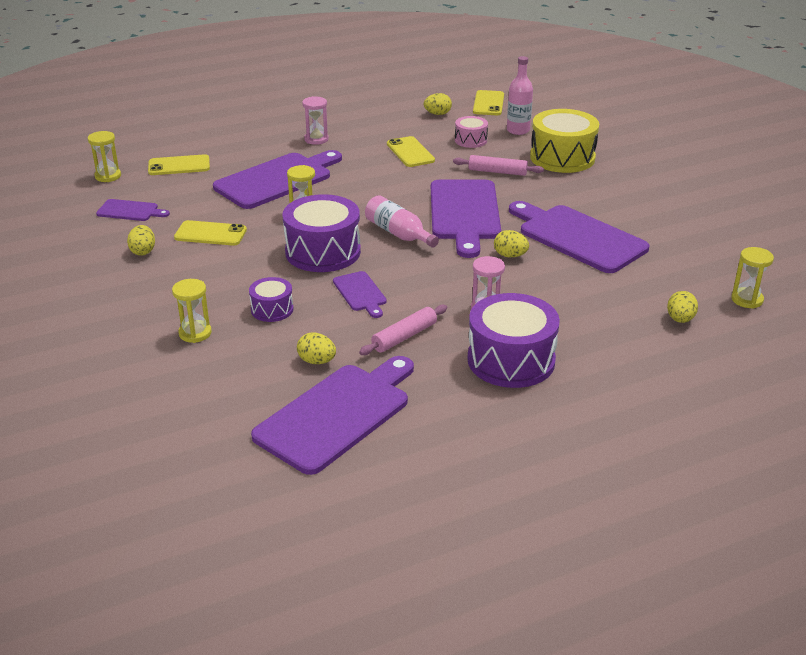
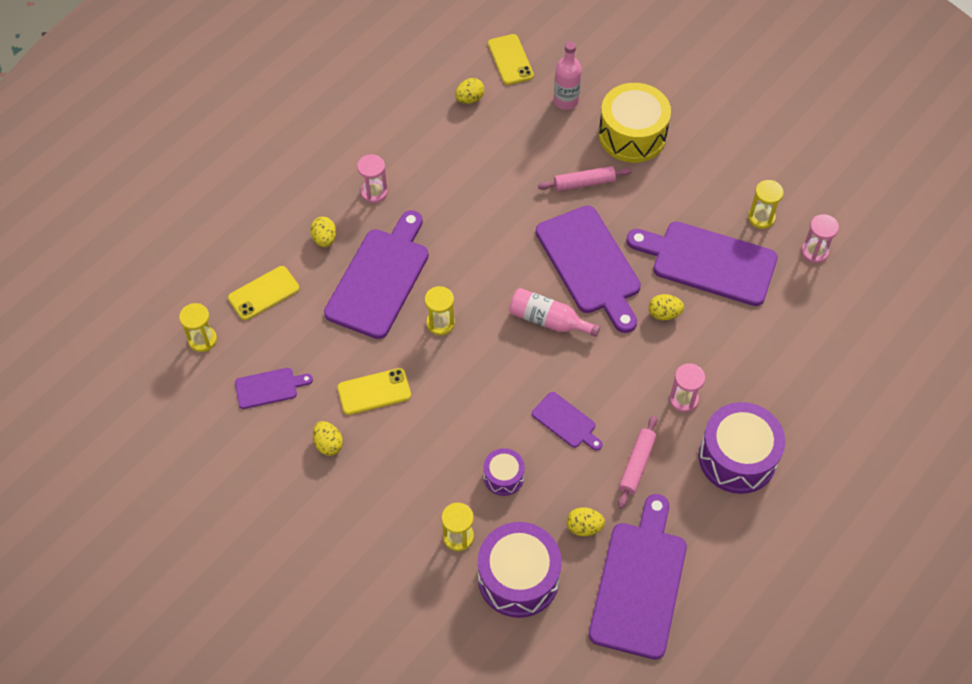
camera: 25 degrees left, 25 degrees up
purple drum [282,194,361,272] -> purple drum moved to [478,522,562,618]
yellow phone [387,136,435,167] -> none
pink drum [455,116,488,148] -> none
yellow egg [667,291,698,323] -> yellow egg moved to [310,217,336,247]
yellow hourglass [731,247,774,309] -> yellow hourglass moved to [748,180,784,229]
none -> pink hourglass [801,214,839,263]

